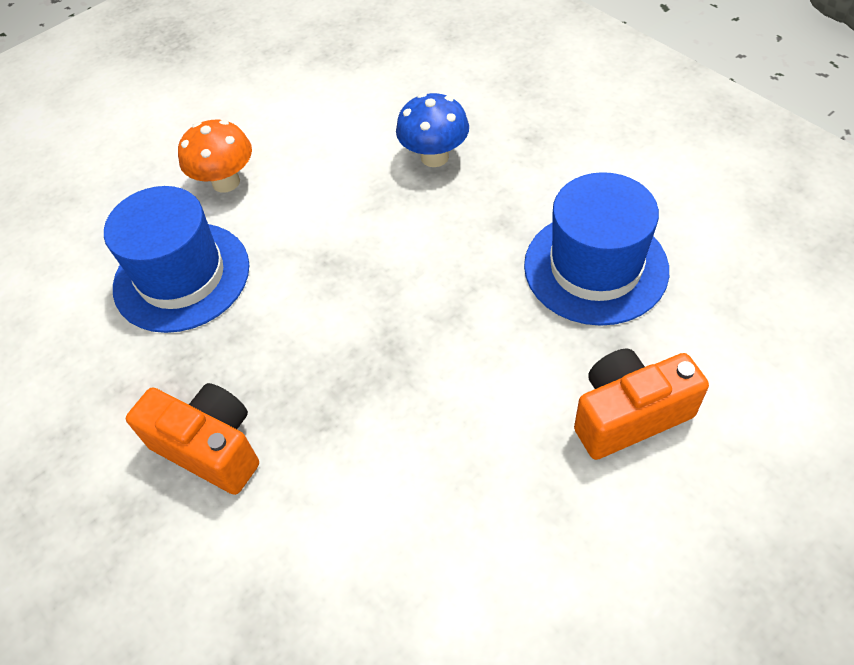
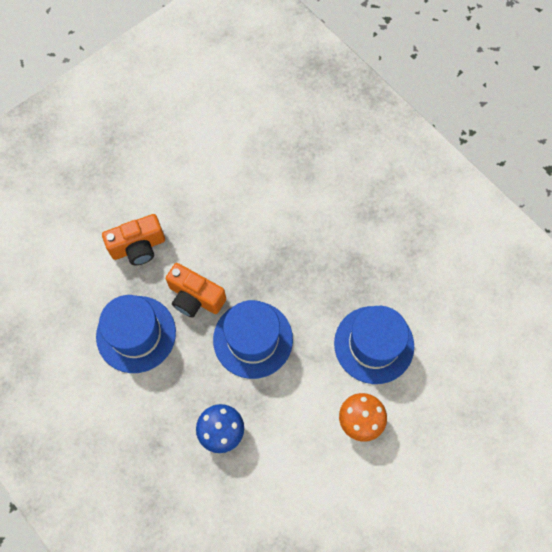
camera: 175 degrees right, 15 degrees up
orange camera [126,383,259,495] -> orange camera moved to [166,263,226,318]
none -> blue hat [213,300,293,379]

